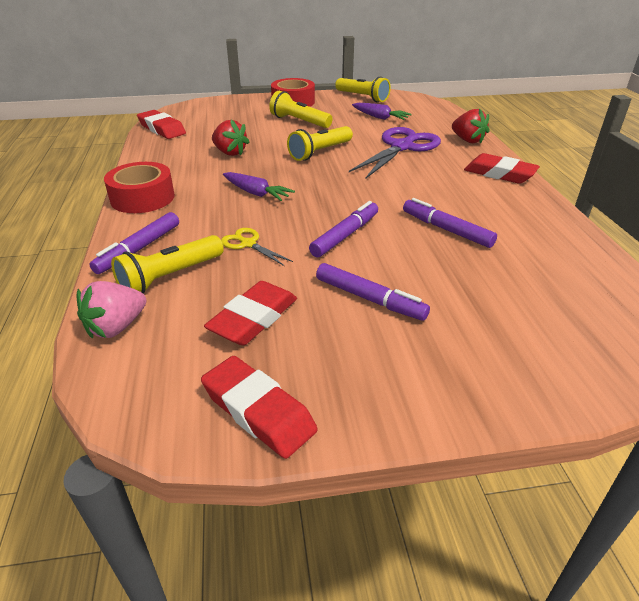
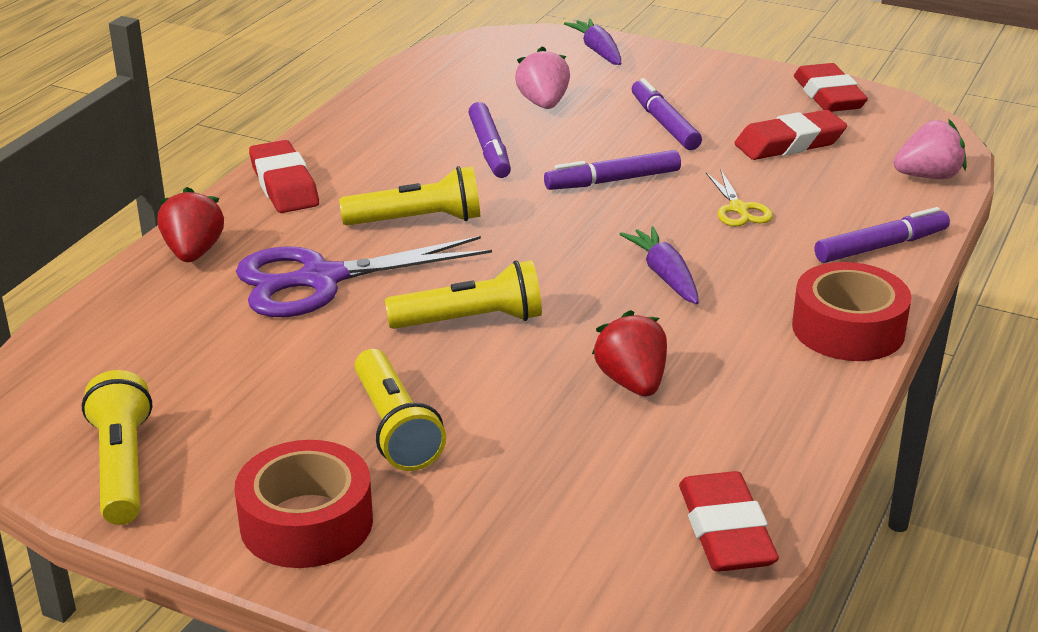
camera: 145 degrees left, 5 degrees down
yellow flashlight [111,235,224,294] -> yellow flashlight moved to [339,166,480,226]
purple carrot [352,103,412,120] -> purple carrot moved to [564,18,621,65]
none -> pink strawberry [515,46,570,109]

